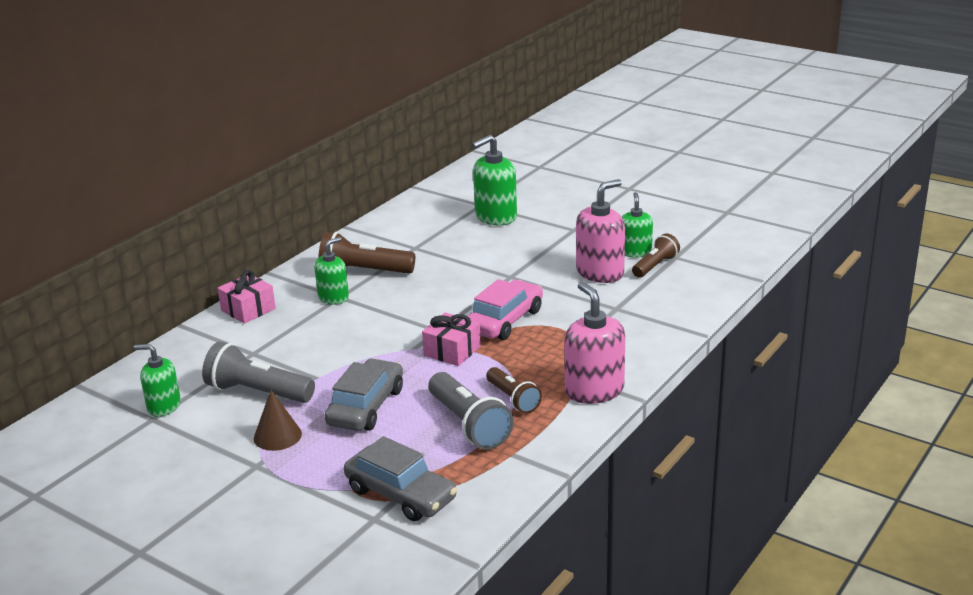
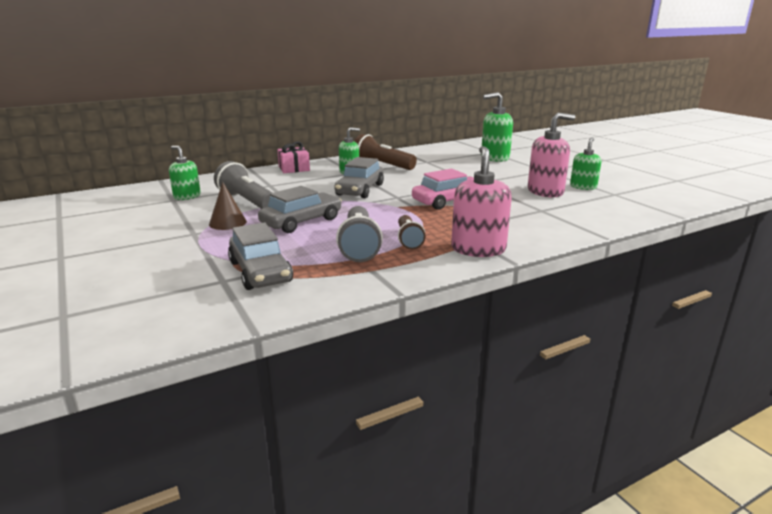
camera: 25 degrees right, 5 degrees down
pink gift [422,312,481,366] -> none
brown flashlight [632,233,680,278] -> none
none -> grey car [335,157,384,198]

